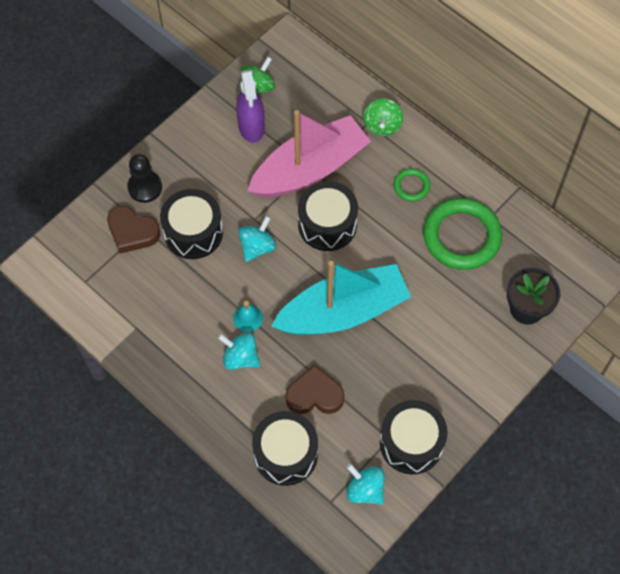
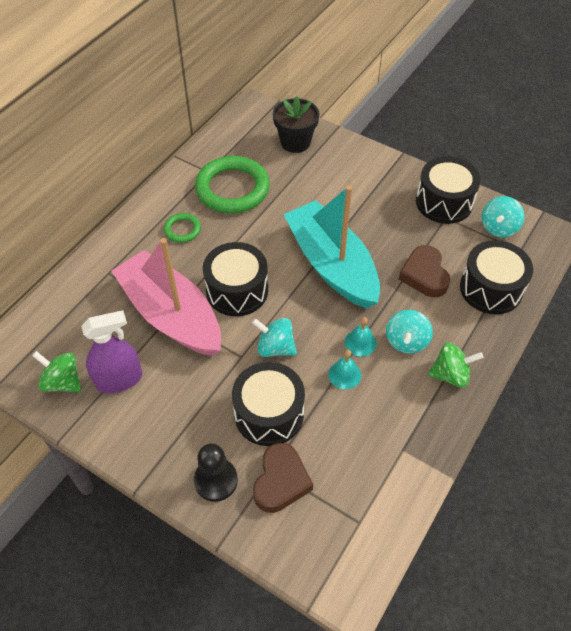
camera: 100 degrees left, 10 degrees down
green spinning top [363,99,403,136] -> green spinning top moved to [428,342,483,388]
none -> turquoise bell [328,350,361,389]

